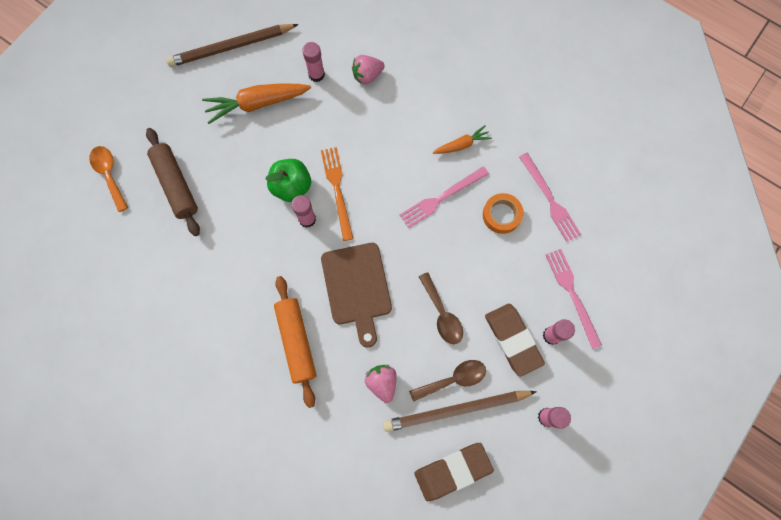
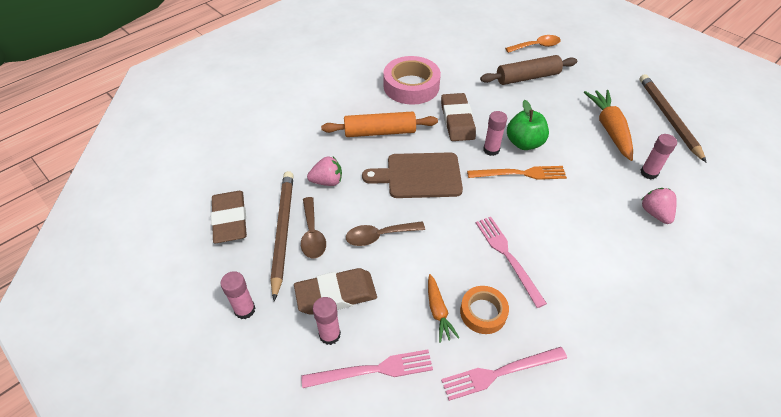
camera: 100 degrees right, 25 degrees down
orange carrot [433,125,492,154] -> orange carrot moved to [428,274,459,343]
none -> pink tape [383,56,441,105]
none -> brown eraser [441,93,476,141]

